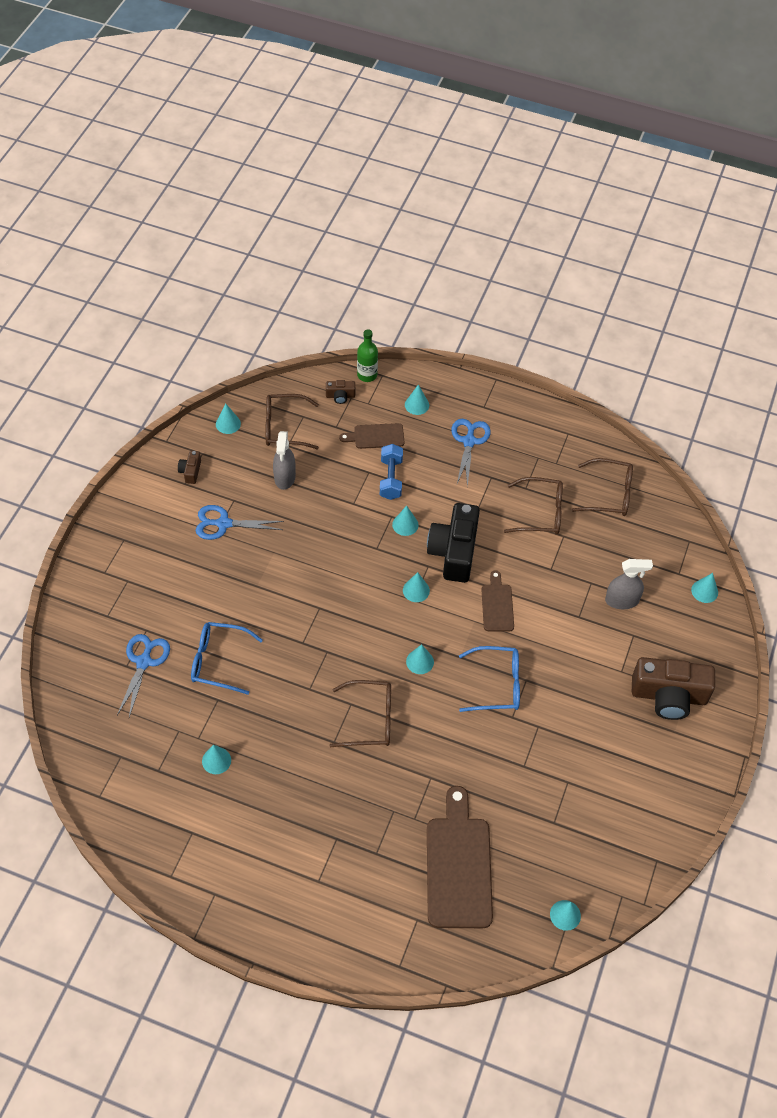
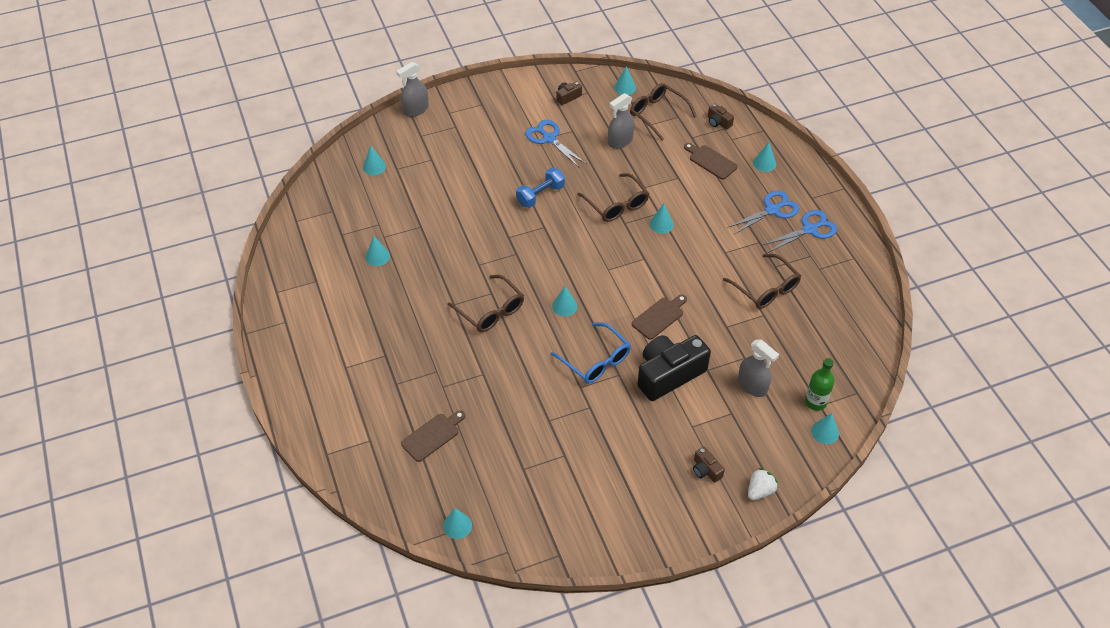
camera: 50 degrees right, 5 degrees down
blue scissors [117,634,170,717] -> blue scissors moved to [762,210,837,253]
blue glasses [191,622,263,695] -> none
green bottle [357,329,378,382] -> green bottle moved to [805,358,834,411]
blue dumbbell [380,444,403,500] -> blue dumbbell moved to [516,168,565,208]
turquoise cone [403,572,430,602] -> turquoise cone moved to [363,146,386,175]
black camera [427,503,480,583] -> black camera moved to [638,335,711,401]
brown cutting board [427,786,493,928] -> brown cutting board [401,410,465,462], size x0.53
brown glasses [572,458,633,516] -> brown glasses moved to [577,173,649,222]
brown camera [632,657,715,720] -> brown camera [693,447,725,483], size x0.44
none -> grey spray bottle [396,62,429,117]
none -> white strawberry [748,468,778,500]

